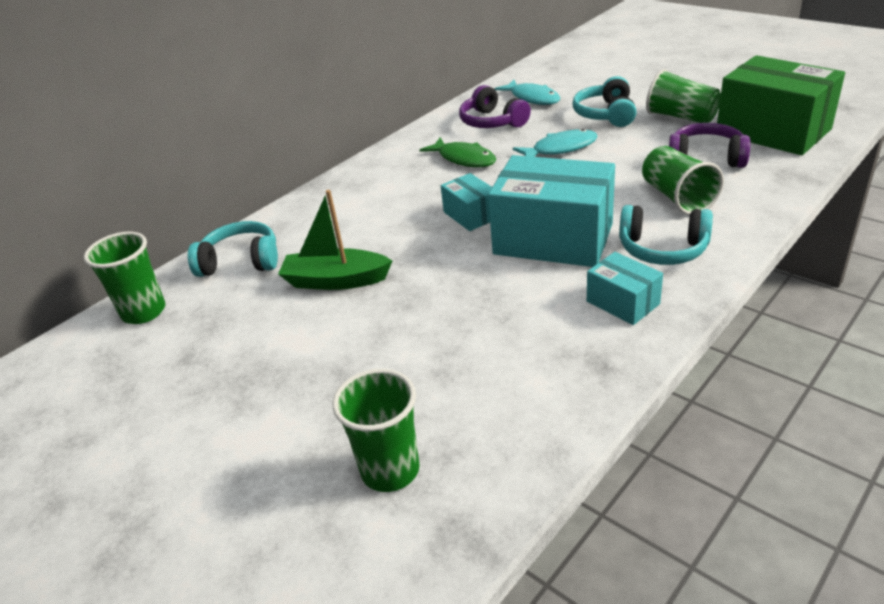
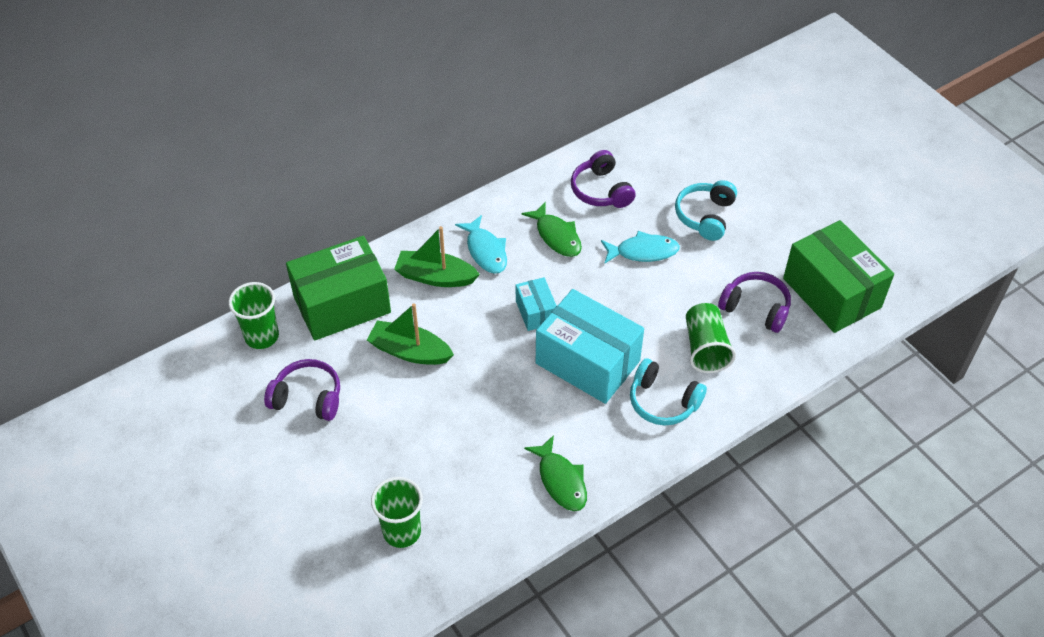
camera: 10 degrees right, 15 degrees up
turquoise headphones [188,221,278,277] -> green box [286,236,391,340]
turquoise fish [494,80,560,105] -> turquoise fish moved to [455,215,507,274]
turquoise box [587,252,663,325] -> none
green cup [646,69,721,123] -> none
none -> purple headphones [264,359,340,421]
none -> green boat [394,226,480,287]
none -> green fish [524,435,587,511]

